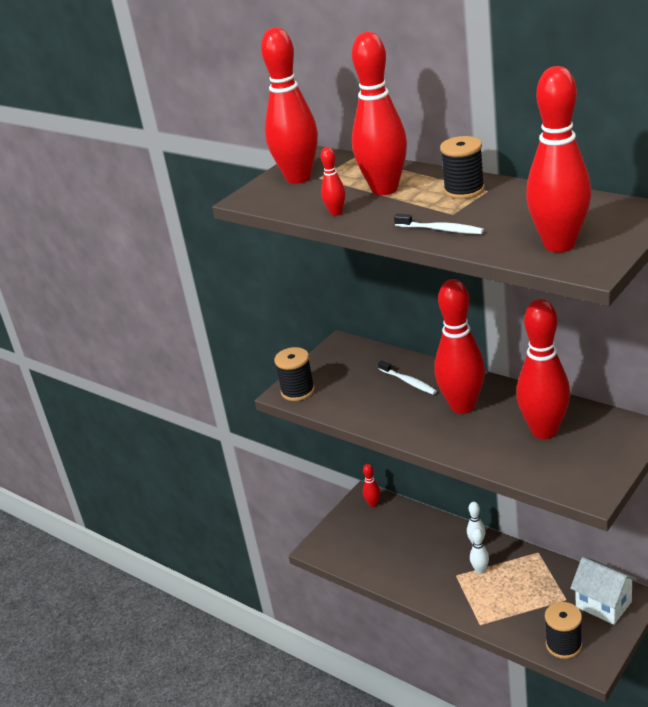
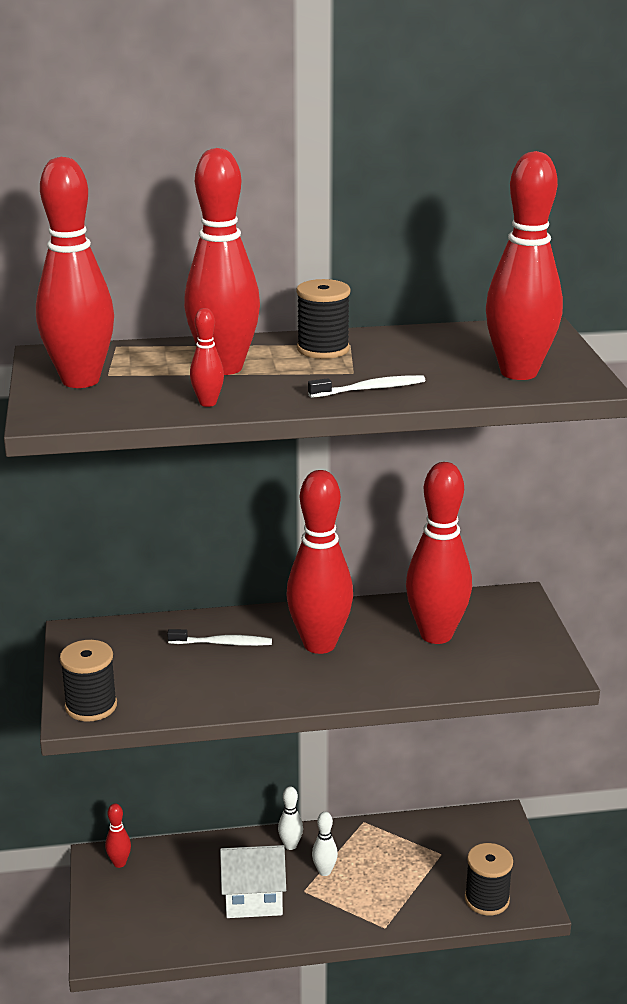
camera: 50 degrees left, 5 degrees down
white house [570,557,637,625] -> white house moved to [220,845,286,918]

